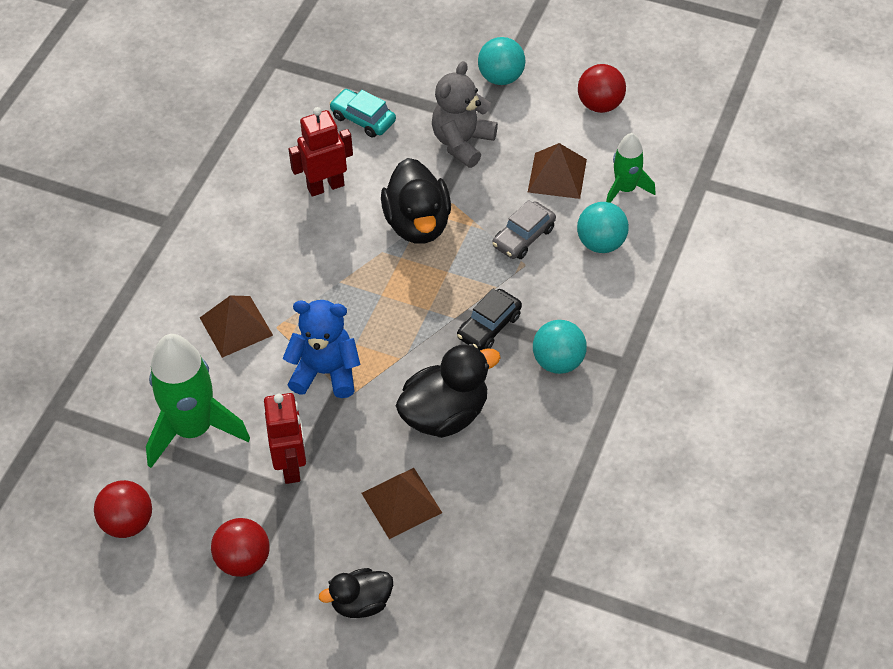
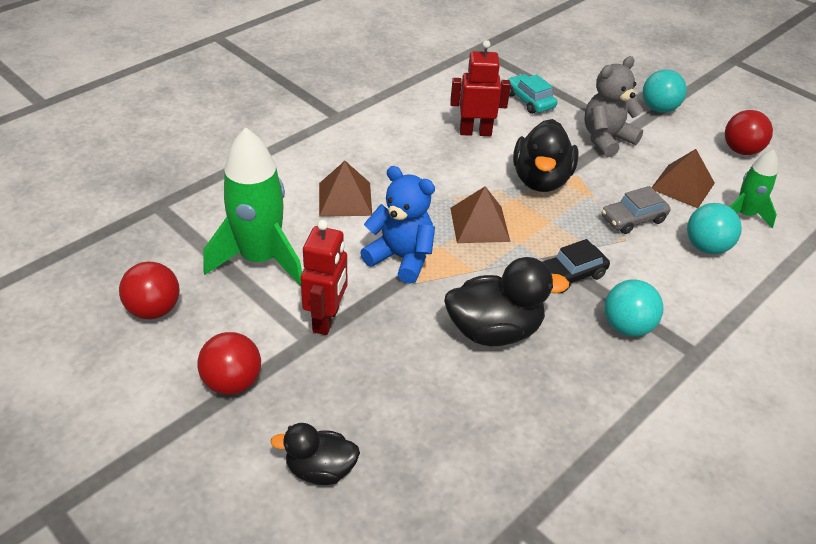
camera: 20 degrees right, 10 degrees down
brown pyramid [362,468,442,539] -> brown pyramid moved to [450,186,510,243]

